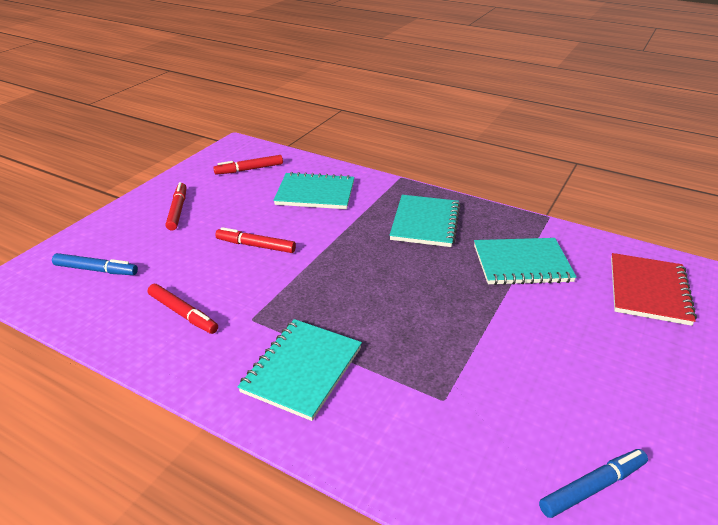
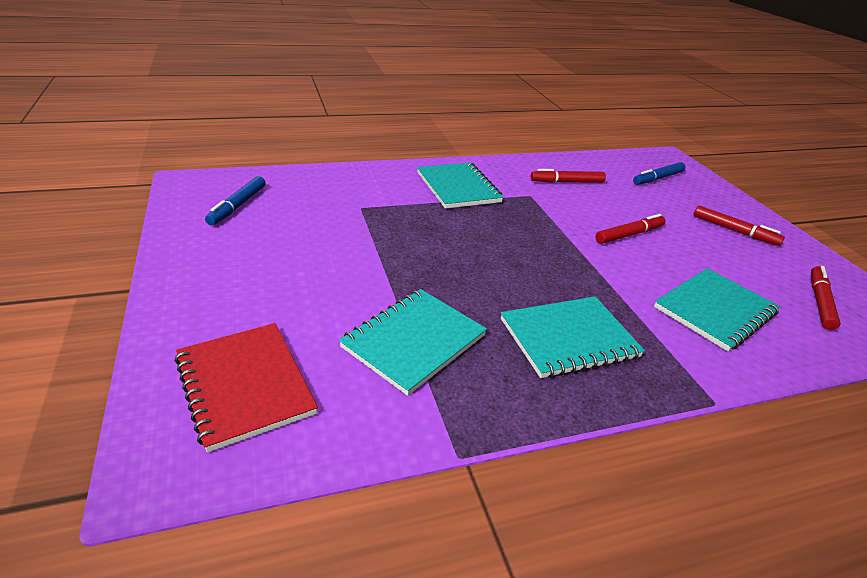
camera: 130 degrees right, 0 degrees up
turquoise notebook [390,195,460,247] -> turquoise notebook turned 75 degrees counterclockwise [501,296,645,378]

